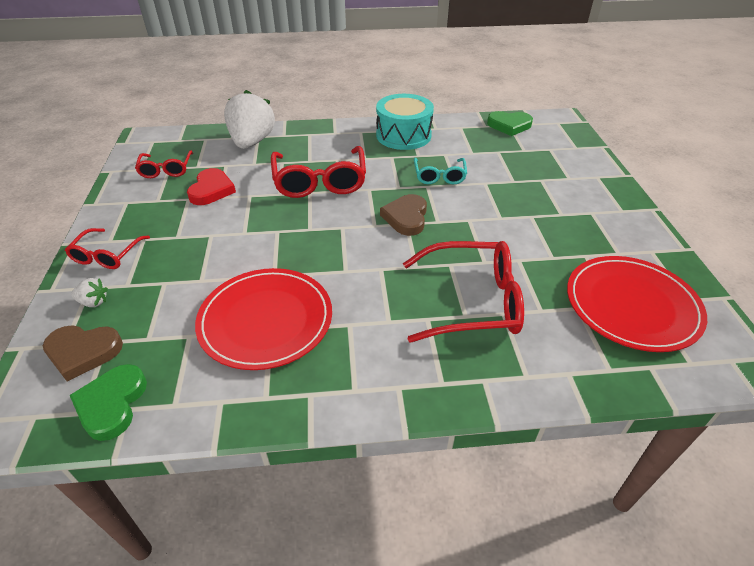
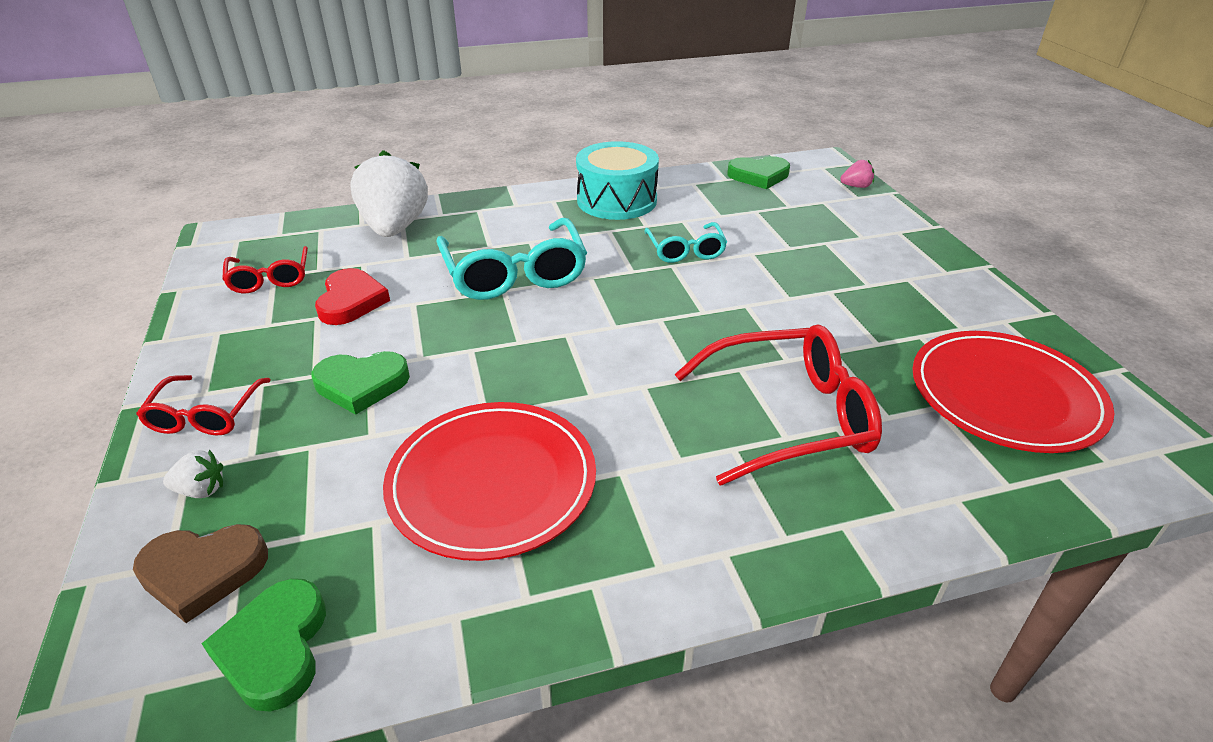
camera: 10 degrees left, 5 degrees down
red glasses [271,146,366,198] -> turquoise glasses [437,218,587,300]
brown heart [380,194,427,236] -> none
none -> green heart [311,351,410,415]
none -> pink strawberry [840,160,874,188]

